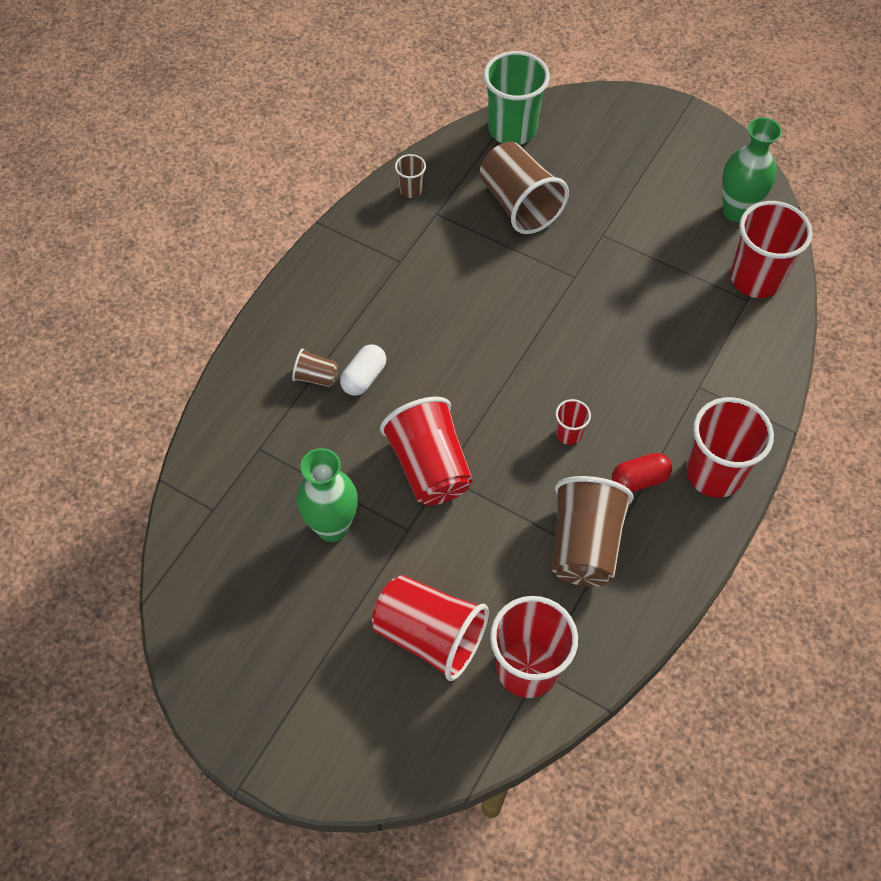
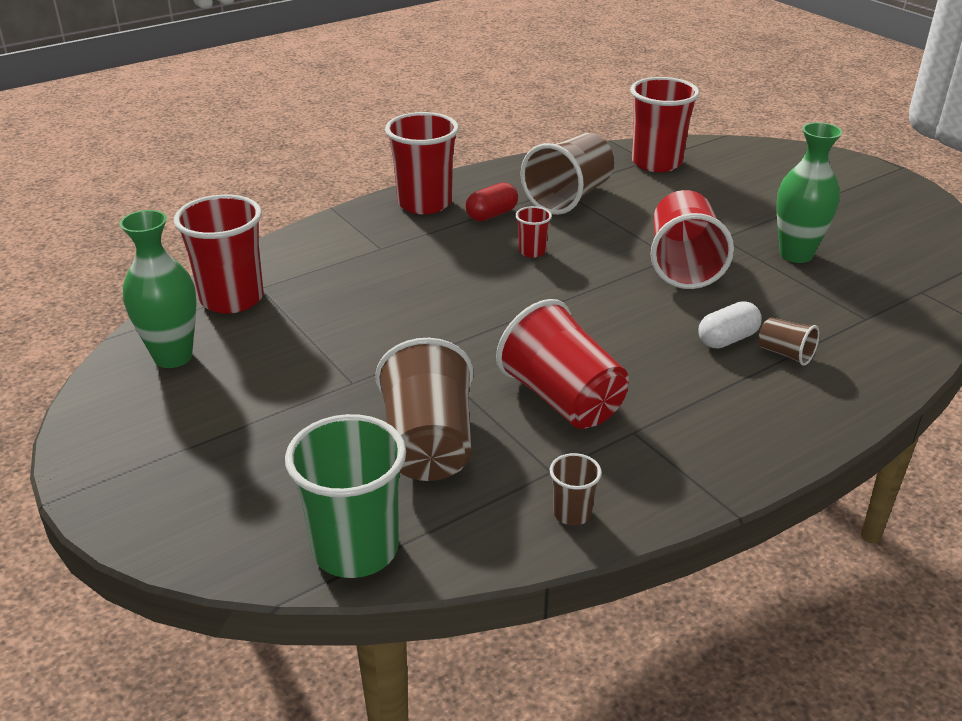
camera: 155 degrees left, 25 degrees down
red cup [372,575,489,681] -> red cup moved to [496,299,629,429]
red capsule [612,453,672,492] -> red capsule turned 45 degrees counterclockwise [465,182,518,221]

